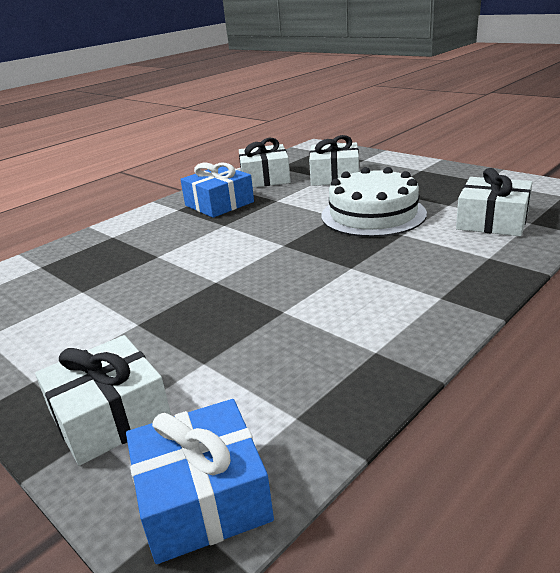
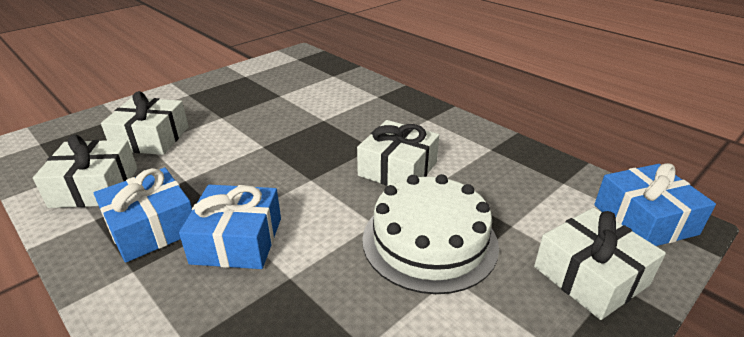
camera: 90 degrees left, 5 degrees up
white cake [321,167,427,237] -> white cake moved to [362,174,499,294]
white gift [456,168,533,236] -> white gift moved to [357,120,439,186]
none -> blue gift [179,185,281,269]

